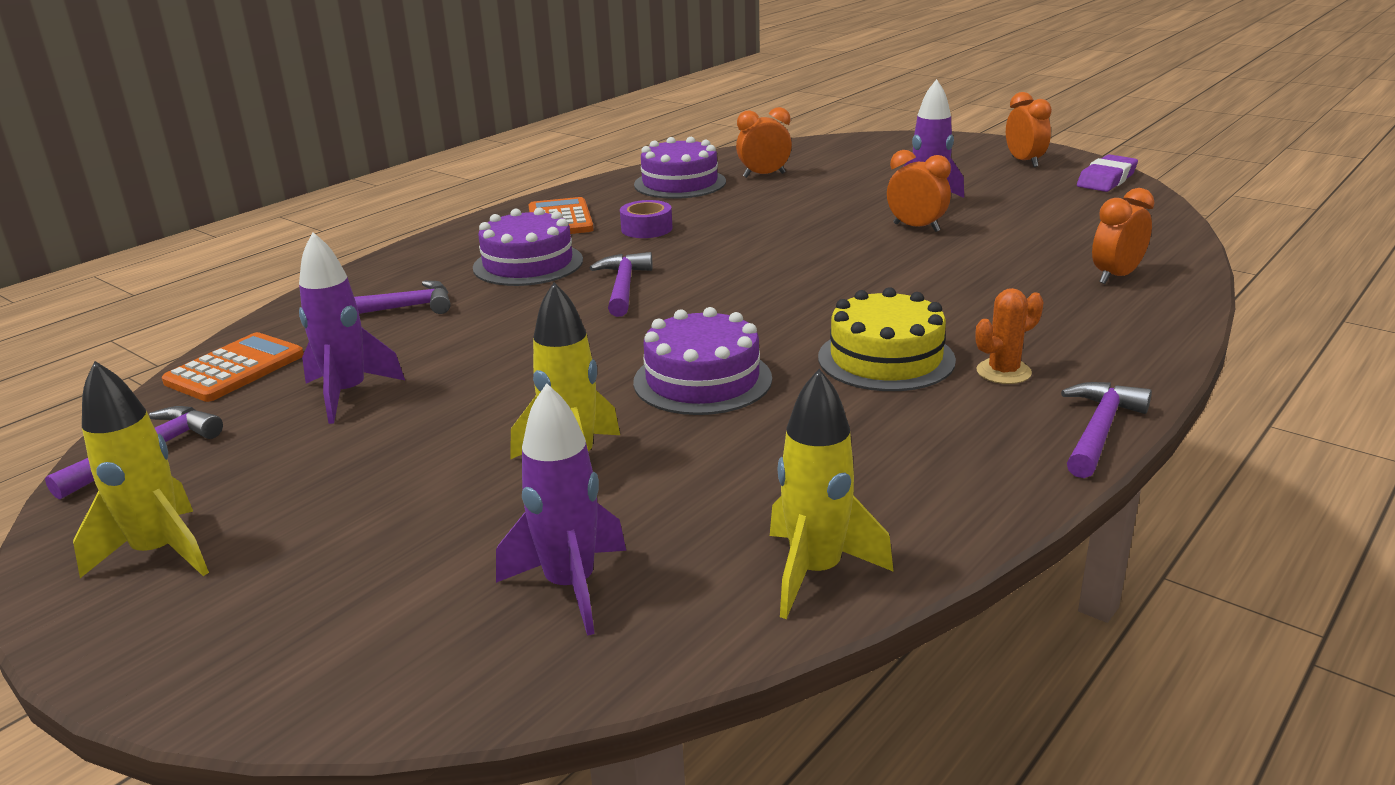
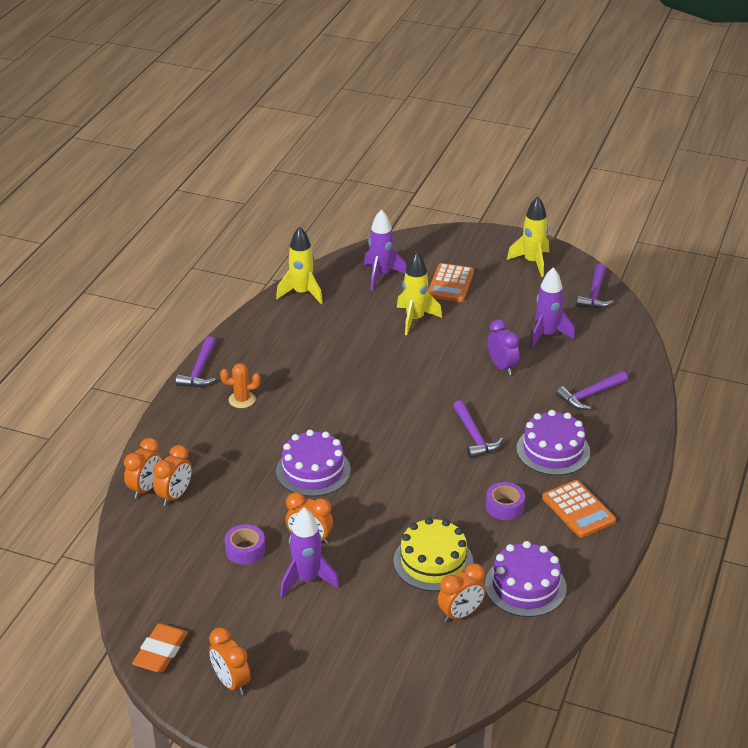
camera: 160 degrees right, 10 degrees up
orange calculator [162,332,304,402] -> orange calculator moved to [428,263,474,302]
purple cake [633,307,772,415] -> purple cake moved to [276,430,351,497]
yellow cake [818,287,956,391] -> yellow cake moved to [393,517,473,591]
orange cactus [975,288,1043,384] -> orange cactus turned 45 degrees clockwise [220,363,261,408]
purple eraser [1077,154,1138,192] -> orange eraser [132,623,188,673]
none -> orange clock [124,438,162,499]
none -> purple tape [225,524,265,565]
none -> purple clock [488,319,520,375]

